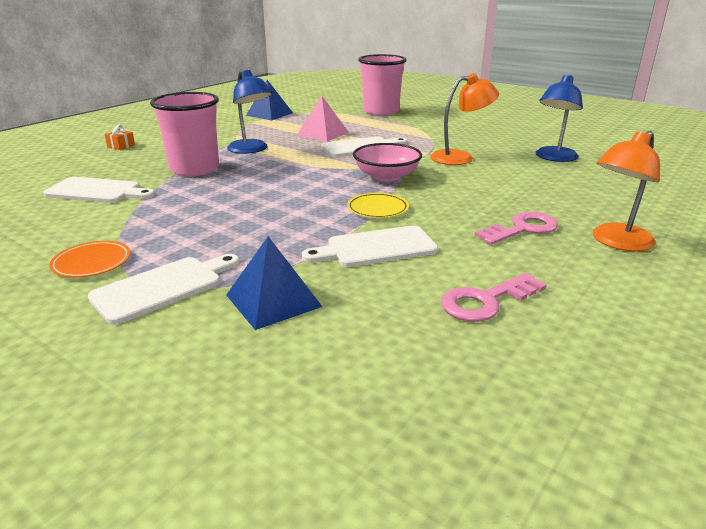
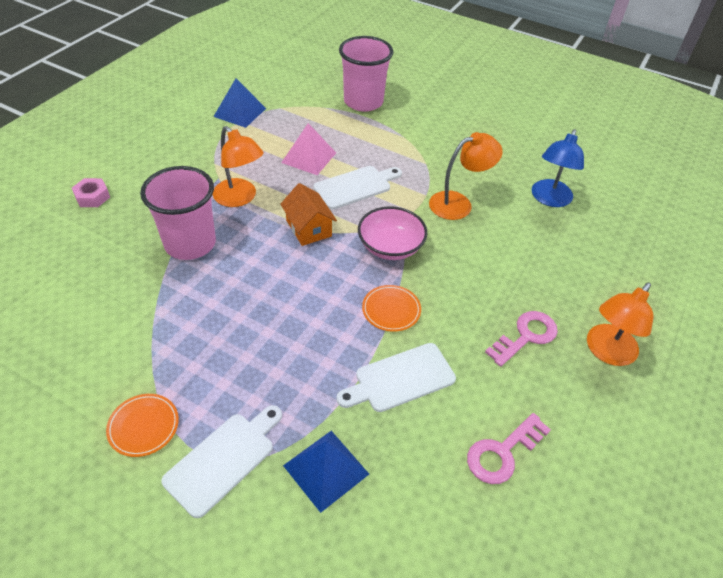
camera: 10 degrees left, 20 degrees up
white cutting board [43,177,155,203] -> none
orange gift [105,125,135,150] -> pink nut [72,178,110,207]
blue lamp [227,70,272,154] -> orange lamp [213,126,263,207]
yellow plate [347,193,409,218] -> orange plate [362,285,421,332]
none -> orange house [280,183,337,246]

